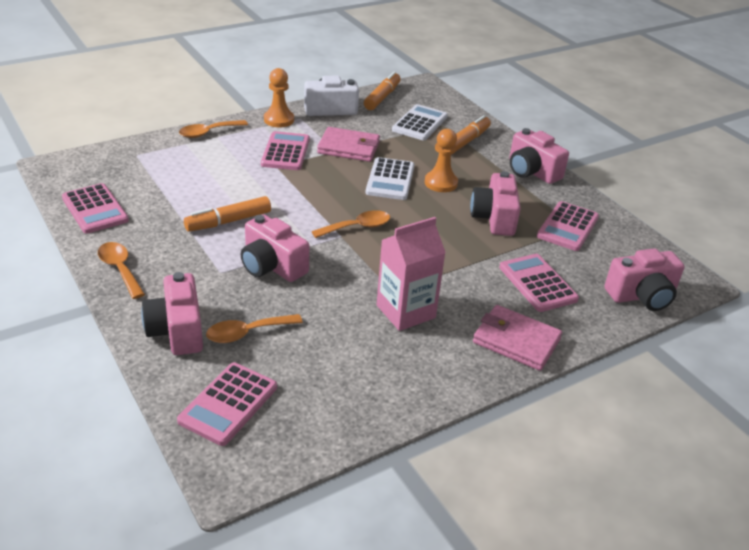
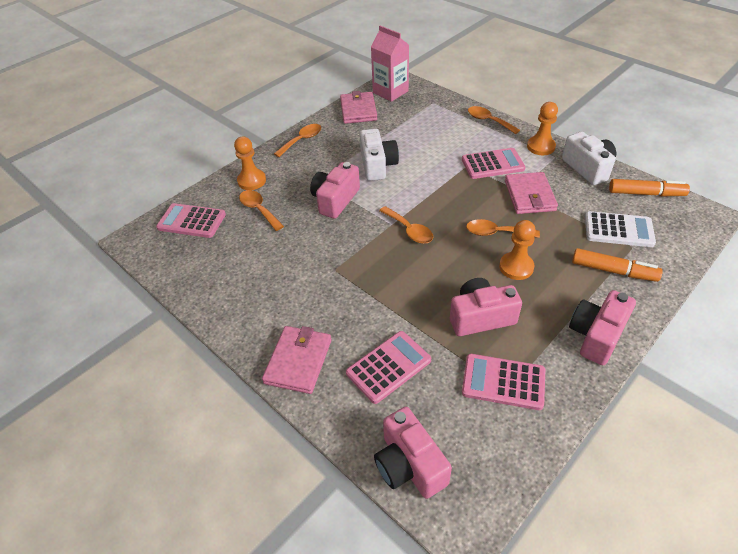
camera: 80 degrees right, 10 degrees up
pink calculator [62,183,129,234] -> pink wallet [340,91,377,124]
pink camera [141,272,203,355] -> orange pawn [234,136,266,190]
orange marker [184,196,271,232] -> white camera [360,128,399,181]
white calculator [365,157,414,200] -> orange spoon [466,219,540,238]
pink carton [377,217,446,331] -> pink carton moved to [371,26,409,102]

